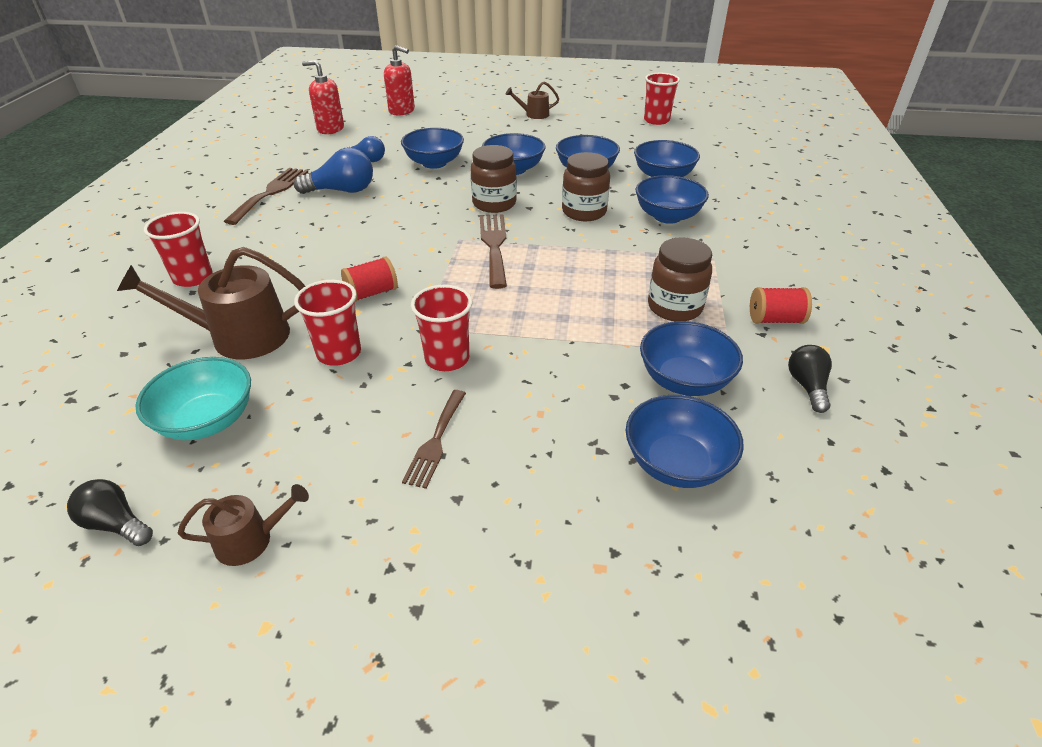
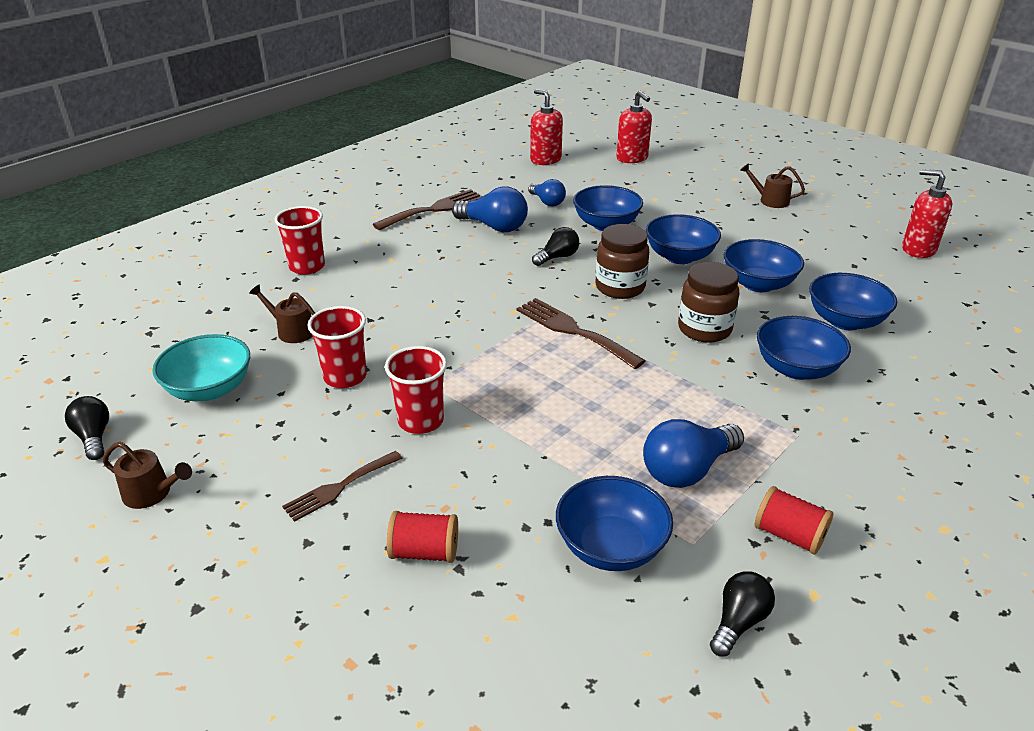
camera: 35 degrees right, 5 degrees down
brown watering can [117,247,305,359] -> brown watering can [249,284,315,343], size x0.53
red spool [341,256,398,302] -> red spool moved to [387,511,458,563]
brown fork [480,214,507,289] -> brown fork turned 75 degrees counterclockwise [516,298,645,369]
blue bowl [626,395,744,488] -> none
red cup [644,73,680,125] -> red soap dispenser [902,169,952,258]
brown jar [648,237,712,321] -> blue light bulb [643,419,744,488]
none -> black light bulb [532,227,579,266]

